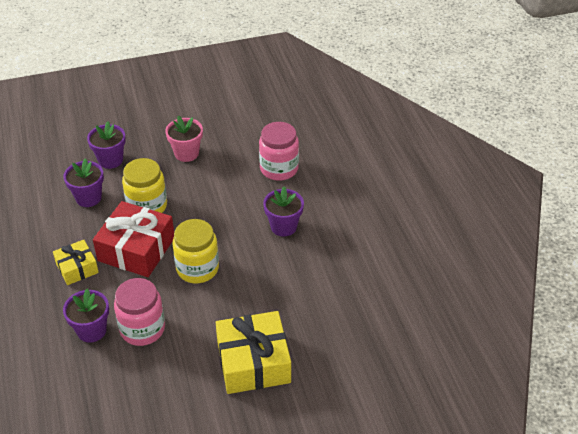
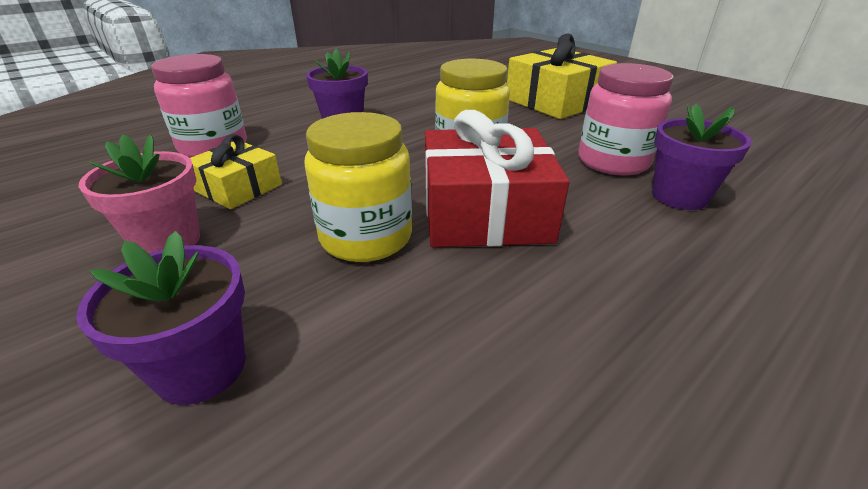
camera: 115 degrees left, 10 degrees down
yellow gift [53,240,99,285] -> yellow gift moved to [190,134,282,209]
purple flower pot [63,158,104,207] -> none

